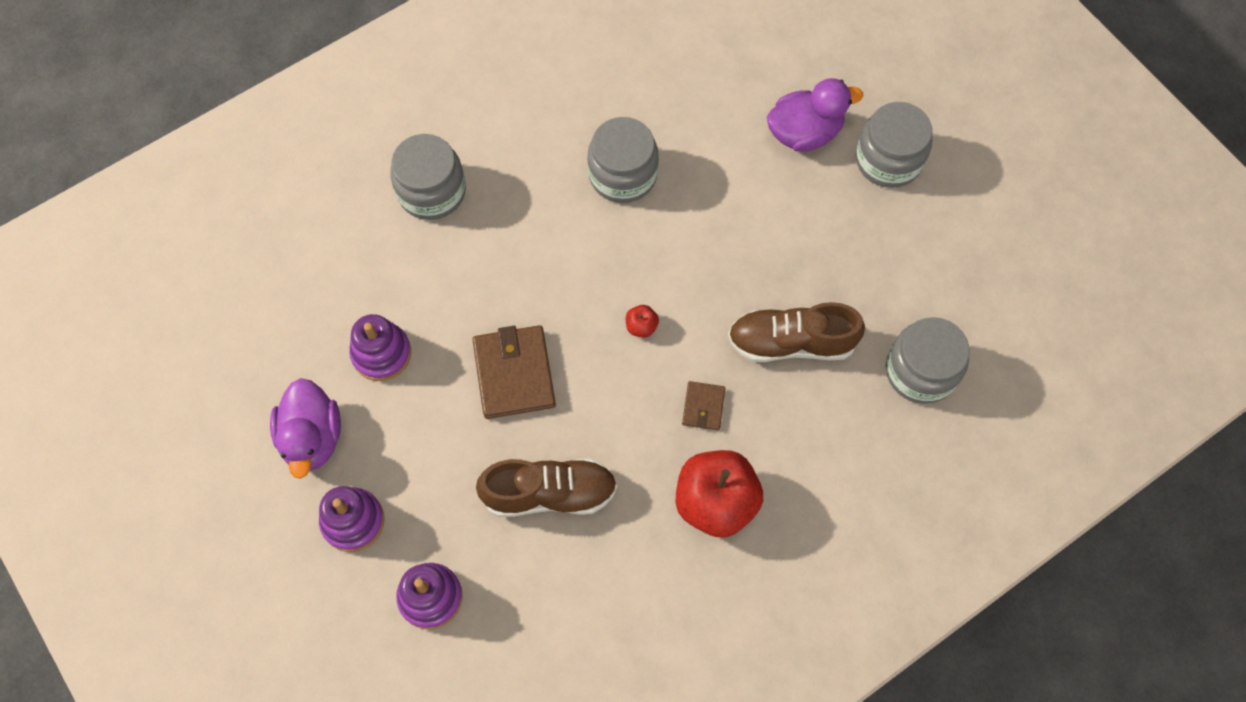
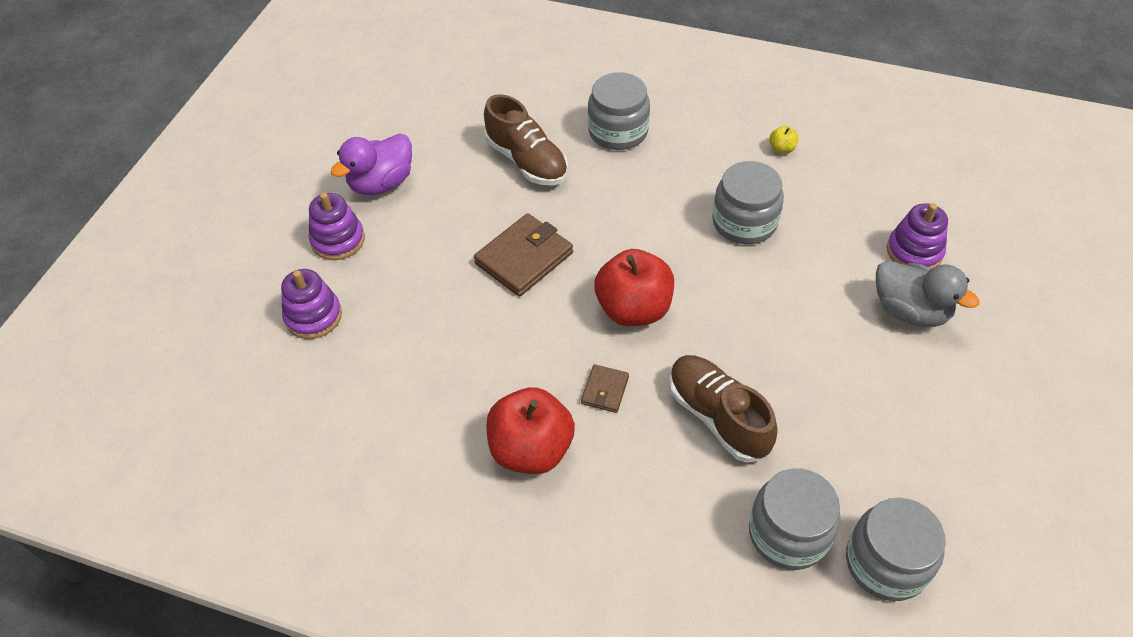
camera: 55 degrees right, 15 degrees down
purple stacking toy [349,314,411,381] -> purple stacking toy moved to [887,203,948,269]
brown shoe [476,458,617,517] -> brown shoe moved to [484,94,568,186]
red apple [626,305,659,337] -> red apple [594,249,674,326], size x2.43
brown wallet [682,381,725,430] -> brown wallet turned 45 degrees counterclockwise [581,364,629,413]
purple duck [767,78,863,152] -> grey duck [876,260,980,327]
grey jar [856,102,932,188] -> grey jar moved to [846,498,946,601]
none -> yellow apple [769,126,799,154]

